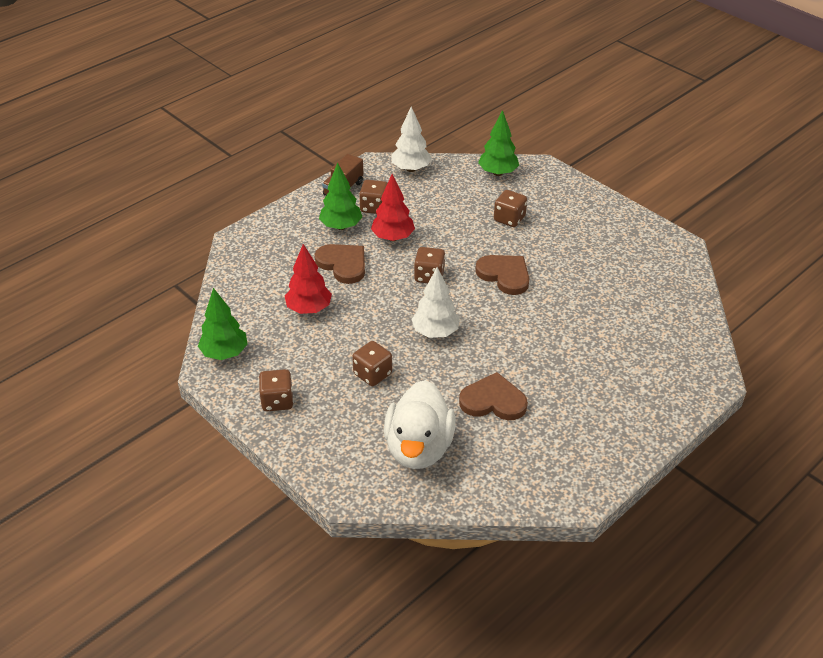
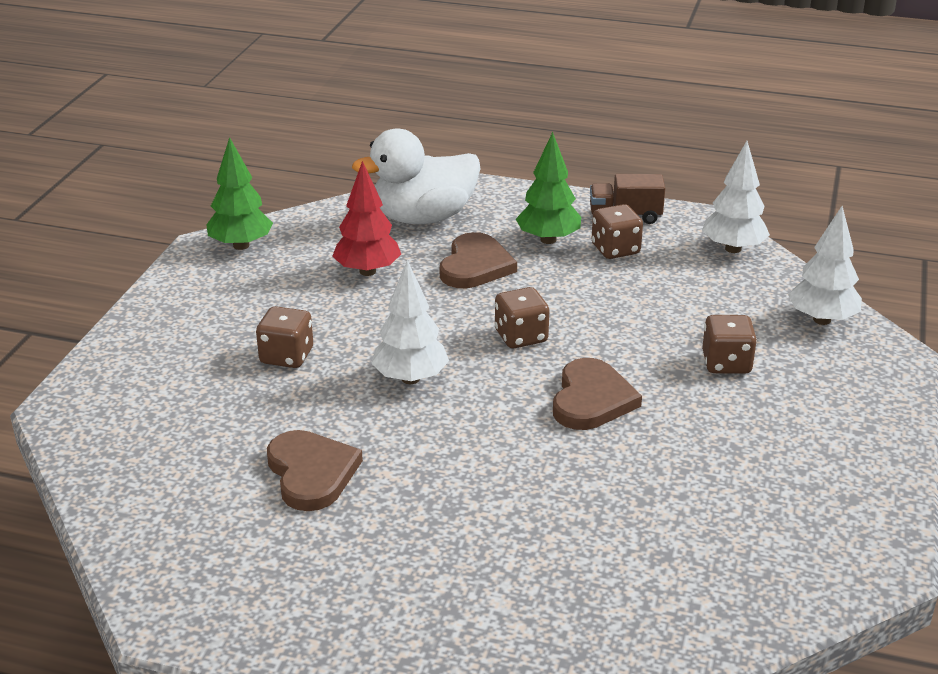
camera: 60 degrees right, 10 degrees down
brown dice [259,369,294,411] -> none
red tree [371,174,415,241] -> none
white duck [384,380,456,469] -> white duck moved to [352,128,481,224]
green tree [478,110,519,176] -> white tree [788,206,862,325]

